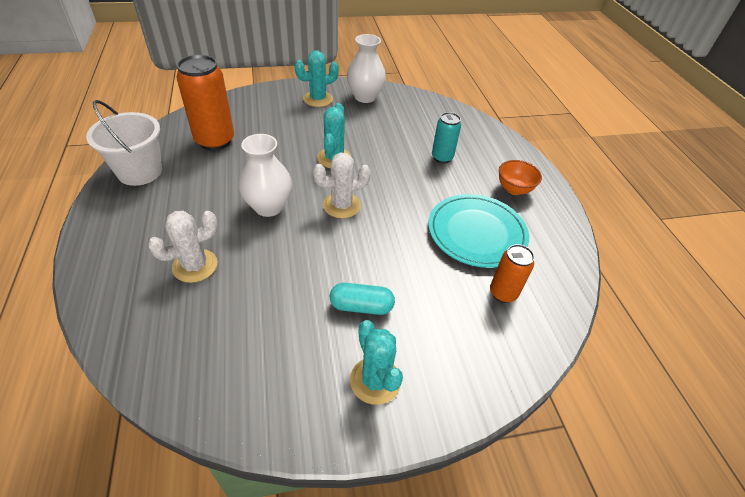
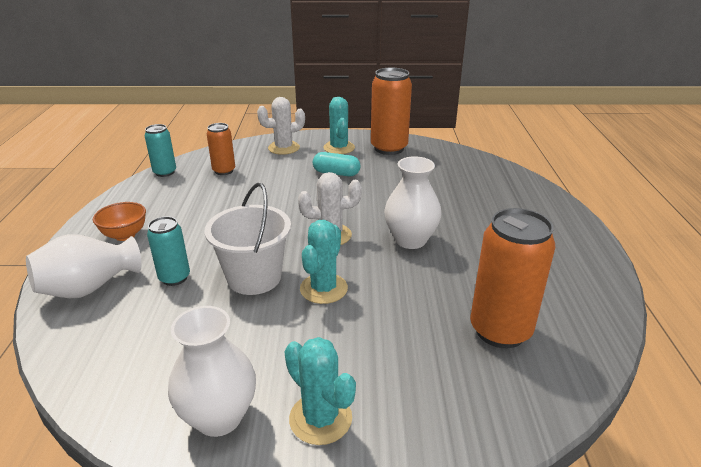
camera: 165 degrees left, 15 degrees down
white bucket [86,100,162,186] -> white bucket moved to [205,183,291,295]
white cactus [148,211,218,283] -> white cactus moved to [257,97,305,155]
turquoise cactus [294,50,339,107] -> turquoise cactus turned 60 degrees clockwise [285,337,356,445]
turquoise plate [429,194,529,268] -> none
none -> white vase [26,234,141,298]
none -> turquoise can [145,124,176,177]
none -> orange can [371,68,412,155]

